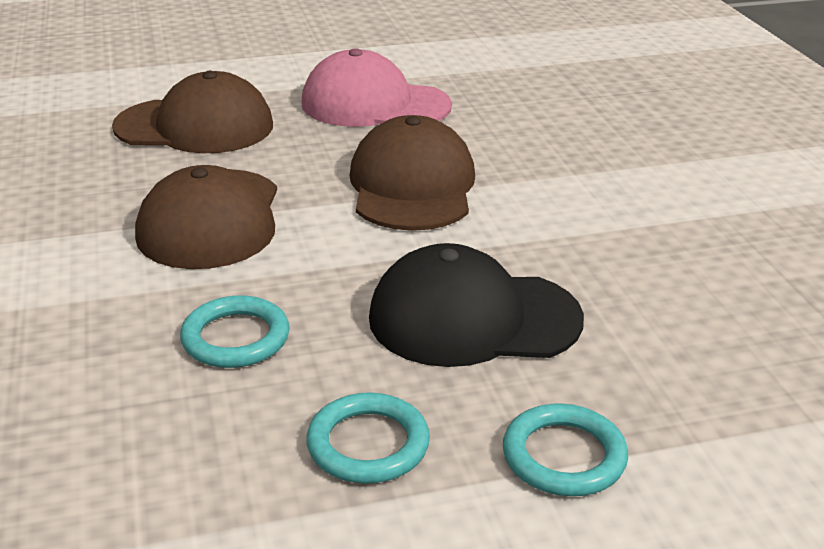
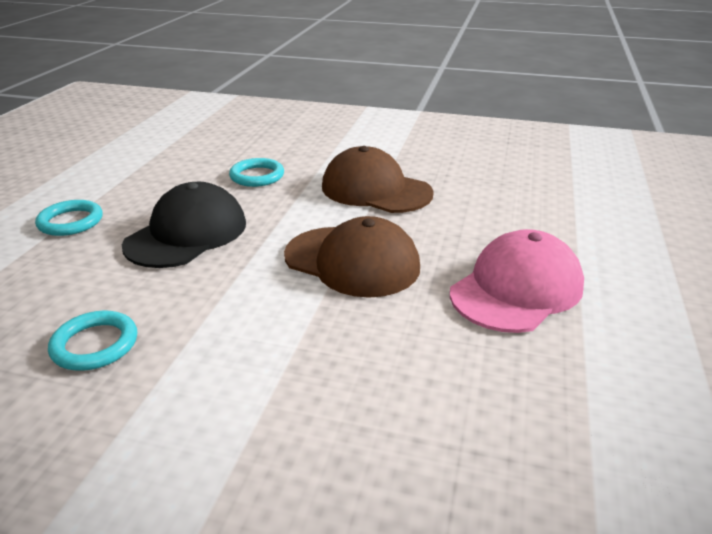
camera: 120 degrees right, 0 degrees up
brown cap [112,71,273,153] -> none
turquoise ring [306,392,430,483] -> turquoise ring moved to [48,311,137,371]

